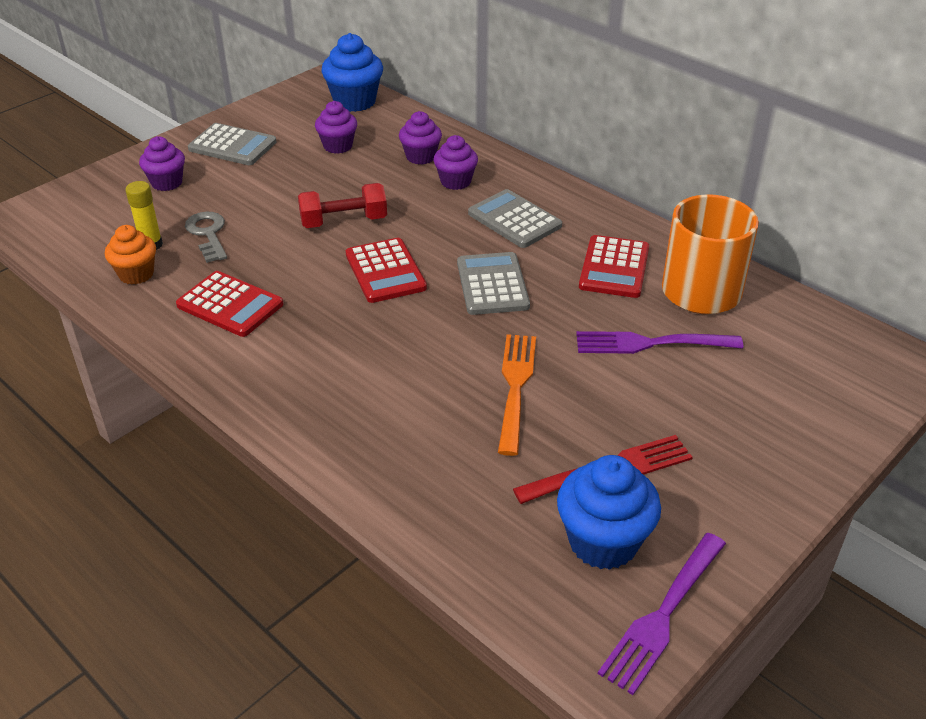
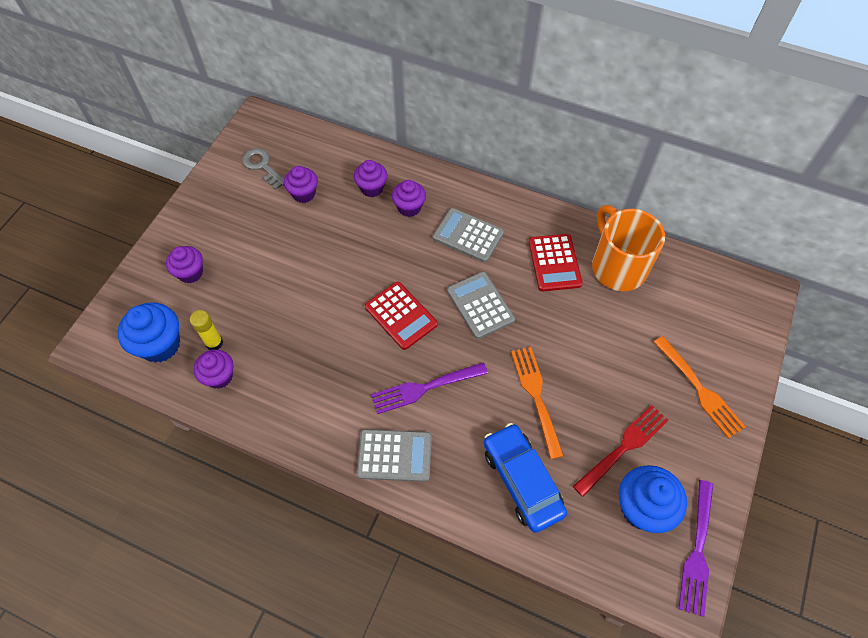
camera: 20 degrees left, 20 degrees up
orange cupcake [105,225,156,285] -> purple cupcake [194,349,233,389]
red calculator [176,271,284,337] -> none
grey key [185,212,227,263] -> grey key moved to [242,148,284,190]
grey calculator [188,123,277,165] -> grey calculator moved to [357,429,432,482]
red dumbbell [298,183,387,228] -> none
blue cupcake [321,33,383,112] -> blue cupcake moved to [117,302,180,363]
purple fork [576,331,743,354] -> purple fork moved to [371,362,488,414]
none -> blue car [484,423,567,533]
none -> orange fork [654,336,745,439]

